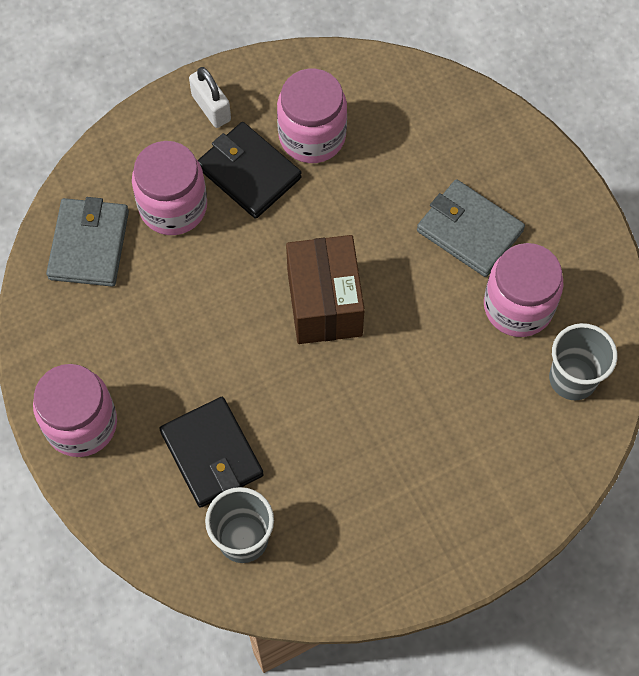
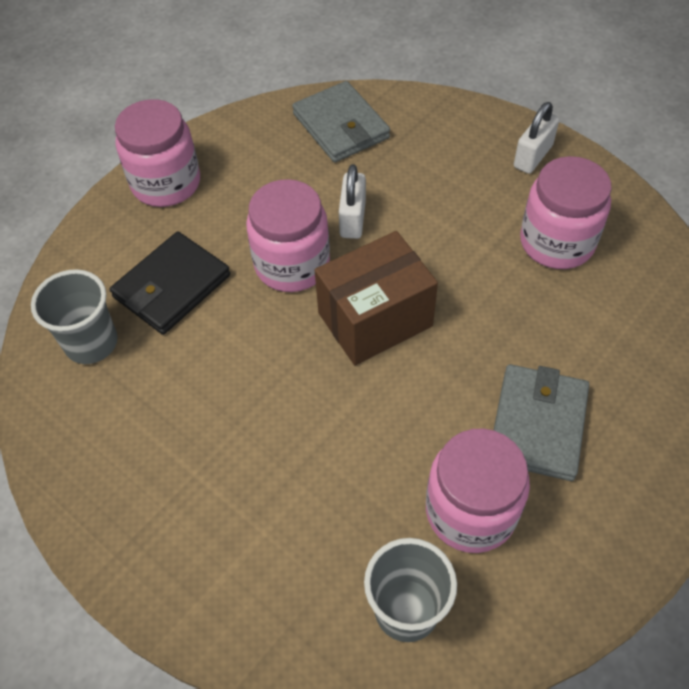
camera: 70 degrees right, 10 degrees down
grey wallet [46,197,129,287] -> grey wallet turned 75 degrees clockwise [292,81,390,162]
pink jar [132,141,207,235] -> pink jar moved to [246,179,330,292]
black wallet [198,122,302,219] -> none
none -> white padlock [339,164,366,239]

